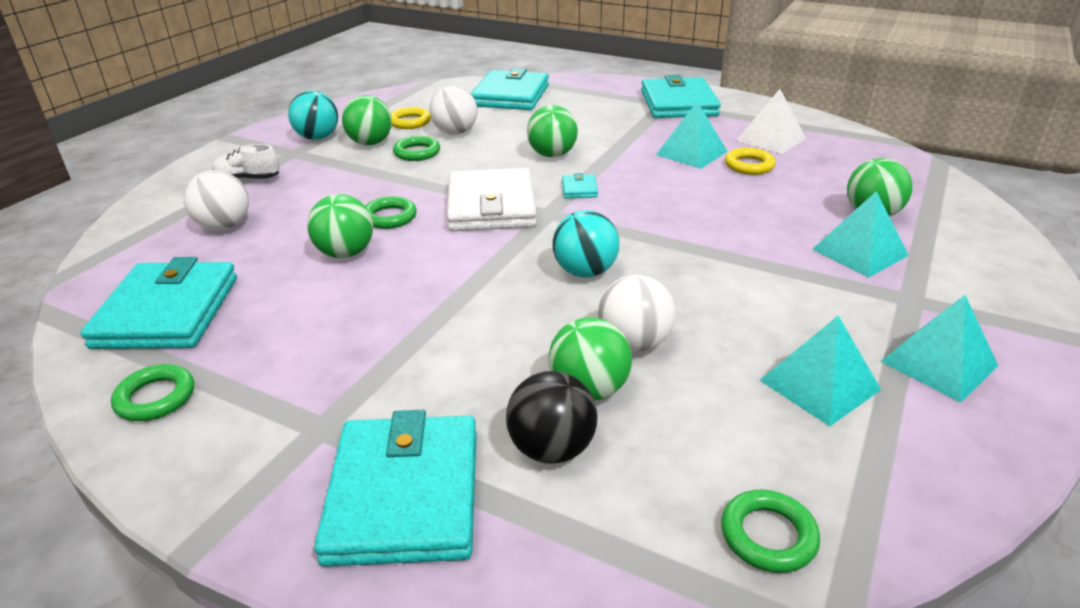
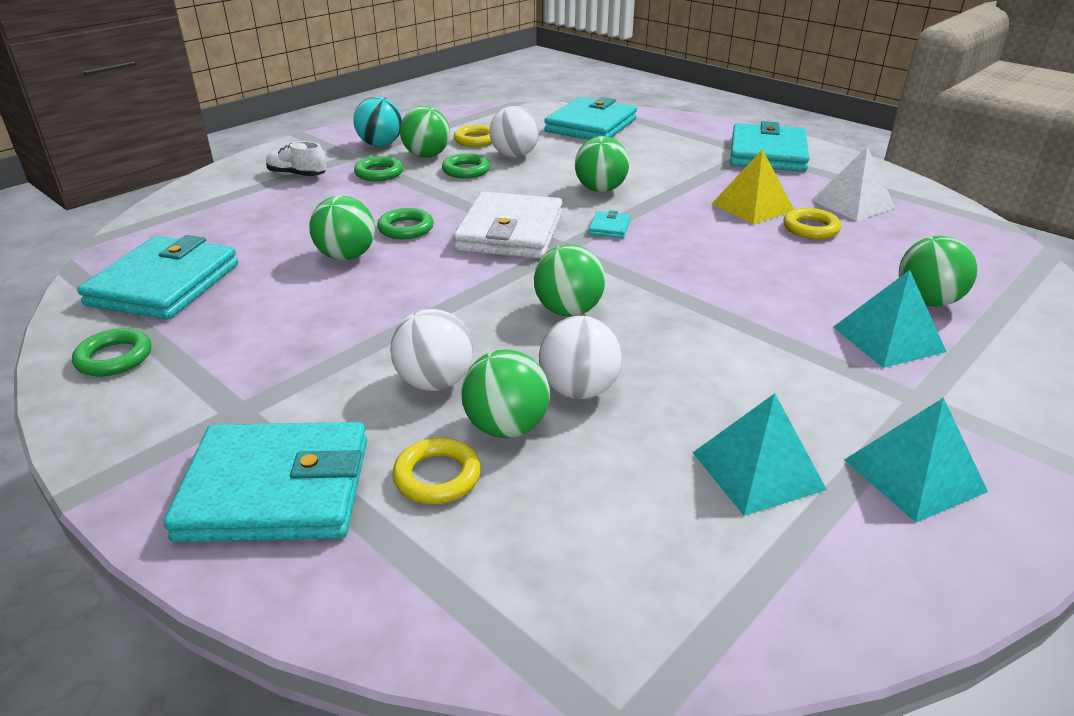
camera: 15 degrees right, 0 degrees up
white ball [184,170,249,231] -> white ball moved to [390,309,473,391]
turquoise wallet [314,410,477,567] -> turquoise wallet turned 75 degrees clockwise [163,422,367,542]
black ball [506,371,598,464] -> yellow ring [392,437,481,504]
turquoise ball [552,210,619,278] -> green ball [534,244,605,316]
turquoise pyramid [656,101,728,169] -> yellow pyramid [712,149,794,225]
green ring [721,490,820,573] -> green ring moved to [354,156,403,181]

